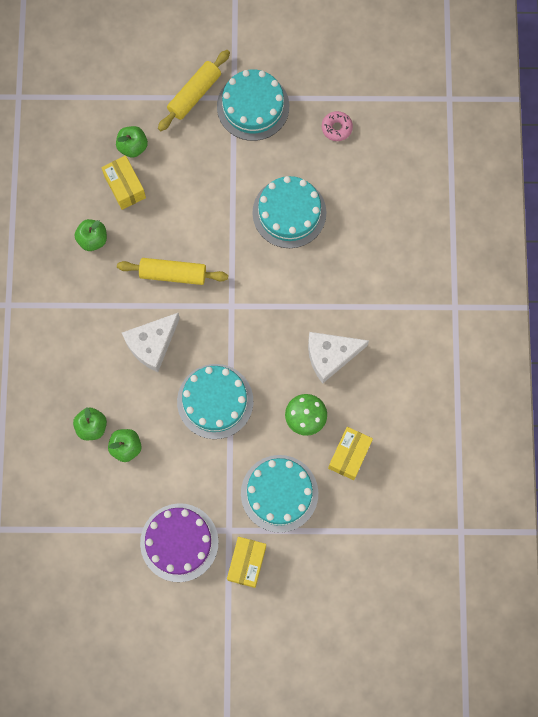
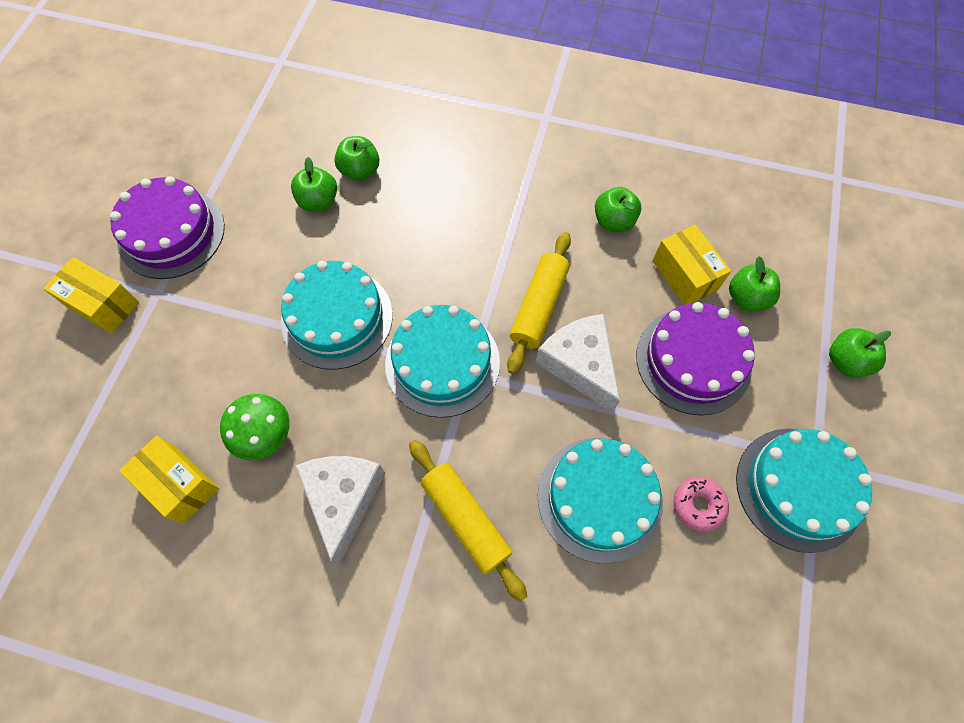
camera: 105 degrees right, 10 degrees down
yellow box [101,155,146,210] -> yellow box turned 75 degrees clockwise [652,225,731,305]
white cheese [122,313,180,372] -> white cheese moved to [536,314,620,413]
yellow rolling pin [158,50,230,131] -> yellow rolling pin moved to [409,440,527,602]
turquoise cake [241,455,318,533] -> turquoise cake moved to [385,305,500,418]
pink donut [322,111,353,141] -> pink donut moved to [674,477,729,532]
none -> purple cake [636,302,755,415]
none -> green apple [829,328,891,378]

